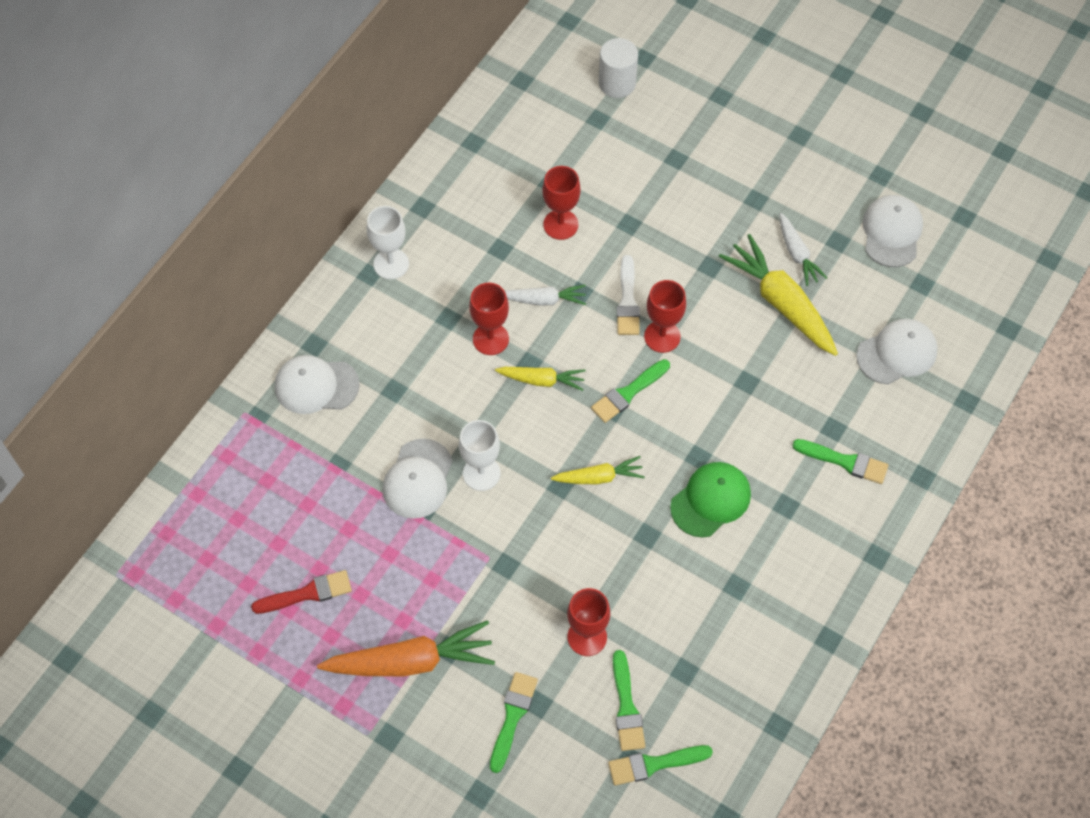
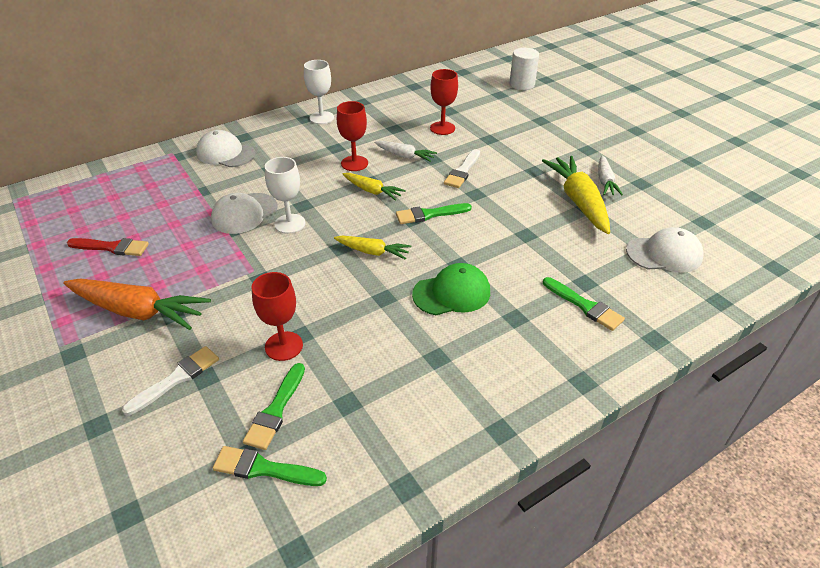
camera: 25 degrees right, 20 degrees down
green brush [490,672,538,773] -> white brush [122,346,219,416]
red goblet [644,280,686,353] -> none
white cap [863,195,923,267] -> none

